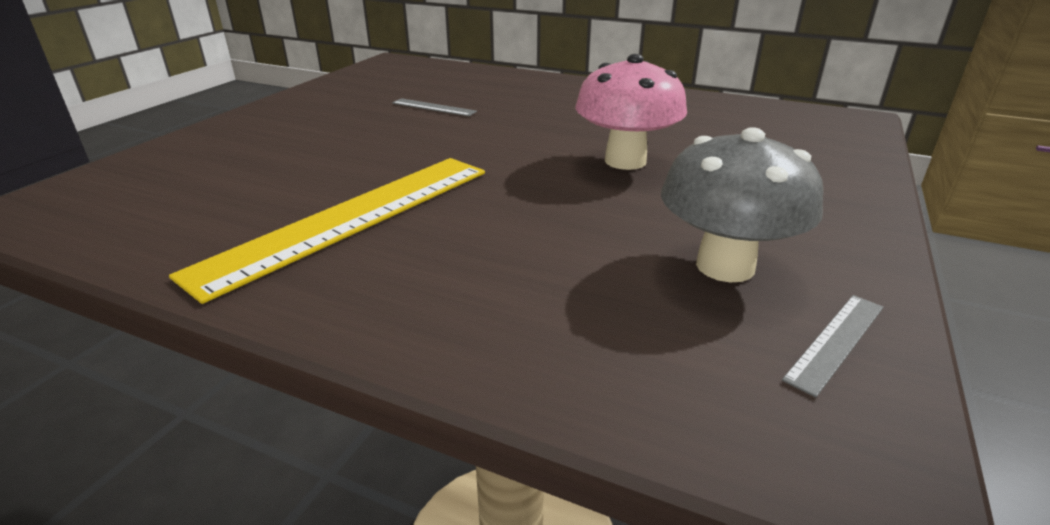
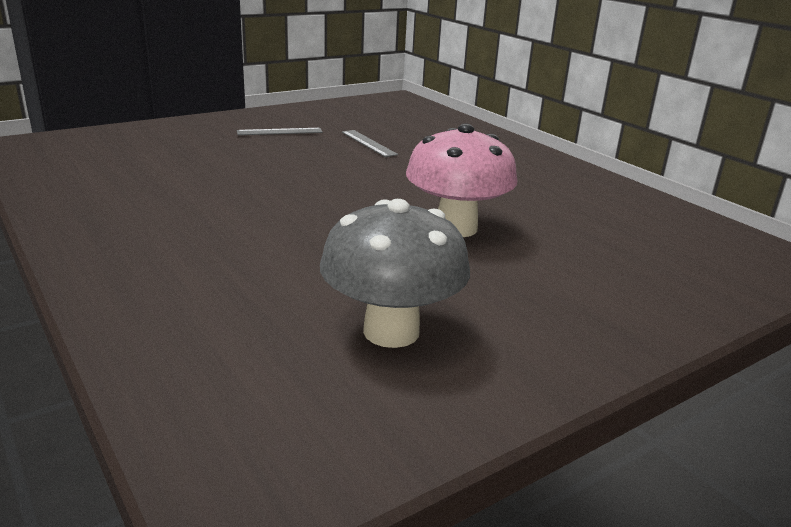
camera: 30 degrees right, 5 degrees down
yellow ruler [169,158,485,304] -> none
grey ruler [782,295,884,397] -> grey ruler moved to [237,128,323,135]

